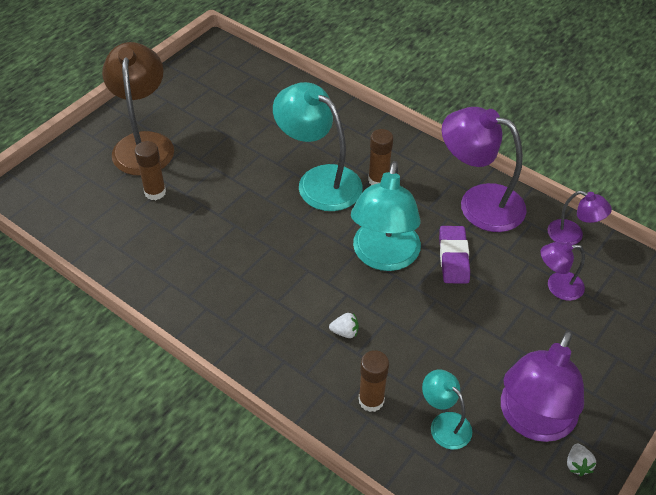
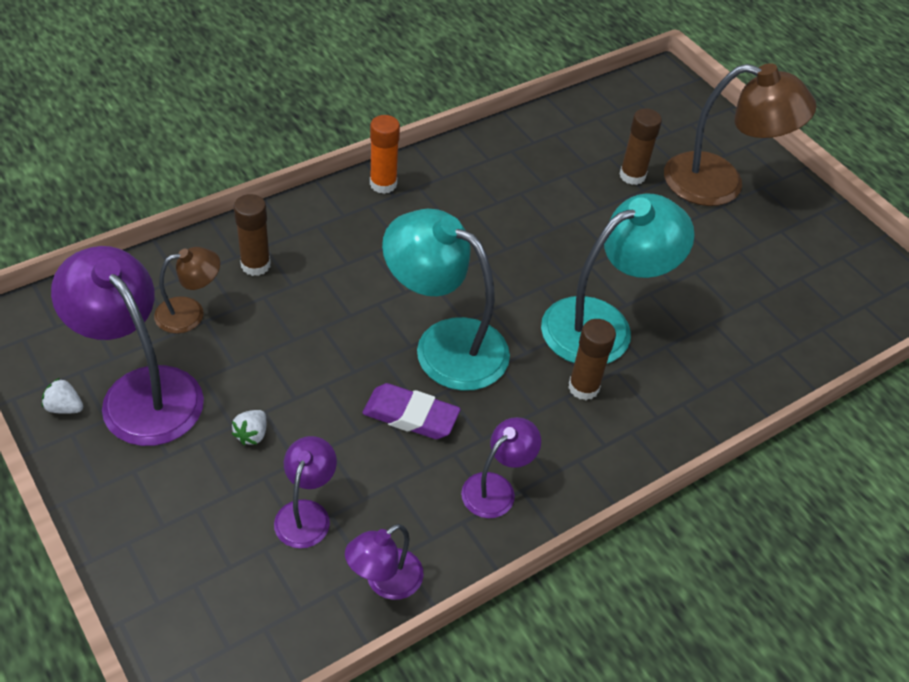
camera: 105 degrees right, 0 degrees up
white strawberry [329,313,359,338] -> white strawberry moved to [231,410,266,445]
turquoise lamp [422,370,472,450] -> brown lamp [154,247,220,334]
purple lamp [442,107,527,232] -> purple lamp [461,417,541,518], size x0.52
none -> orange glue stick [370,115,400,194]

